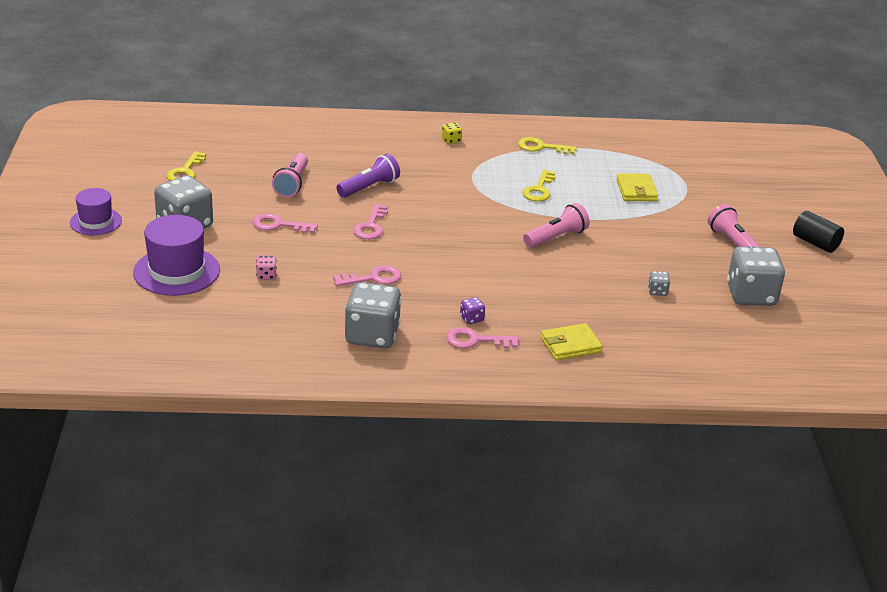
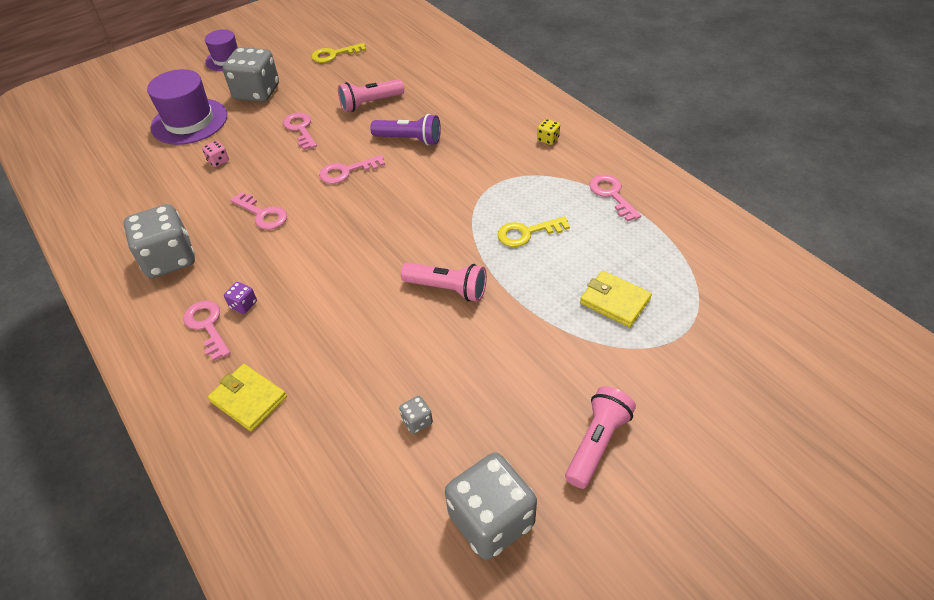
camera: 60 degrees right, 15 degrees up
yellow key [518,137,577,154] -> pink key [589,175,641,222]
yellow wallet [616,173,658,201] -> yellow wallet turned 75 degrees clockwise [580,271,652,327]
black cylinder [793,211,844,253] -> none

